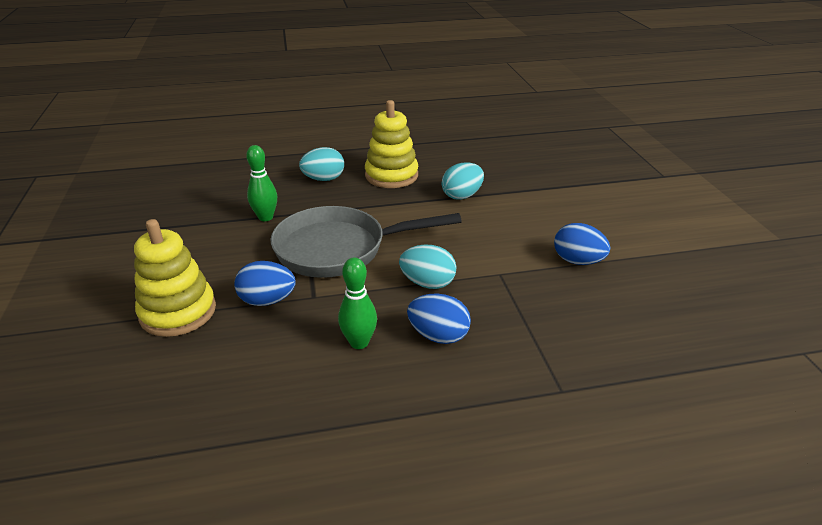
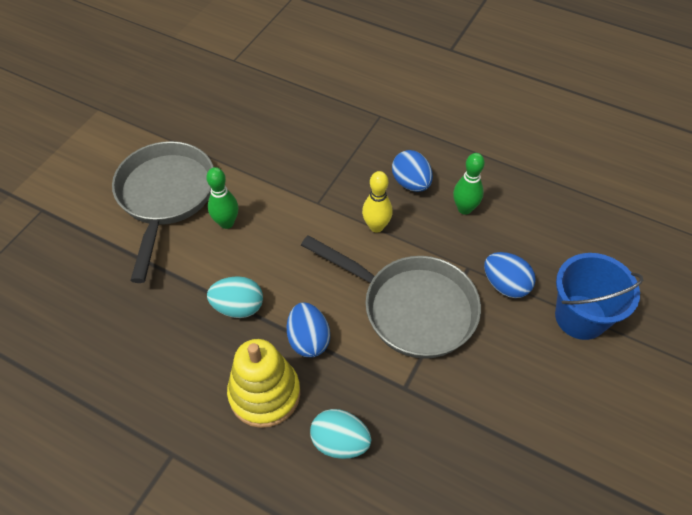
camera: 140 degrees left, 20 degrees up
yellow stacking toy [134,219,216,337] -> blue bucket [555,253,643,340]
green bowling pin [246,145,277,221] -> green bowling pin moved to [206,167,238,229]
turquoise egg [399,244,457,289] -> yellow bowling pin [362,171,393,233]
blue egg [554,223,610,265] -> blue egg moved to [287,302,330,357]
none -> grey pan [112,141,214,283]

